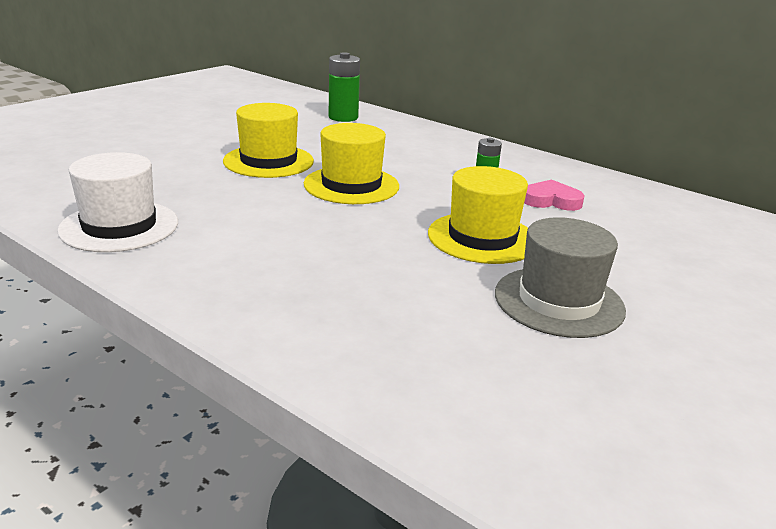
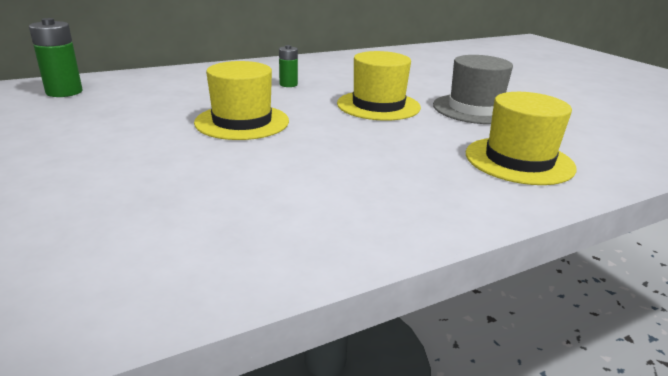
camera: 65 degrees left, 0 degrees up
white hat [57,152,178,252] -> none
yellow hat [223,103,314,178] -> yellow hat moved to [466,92,576,185]
pink heart [524,179,585,211] -> none

